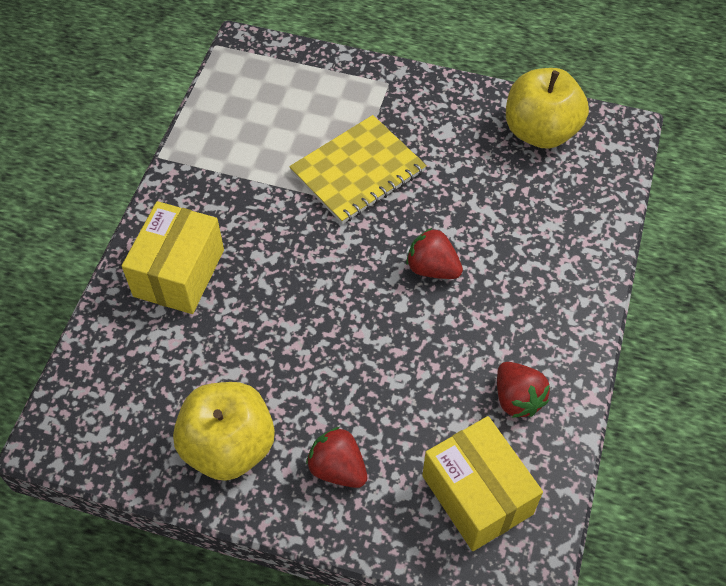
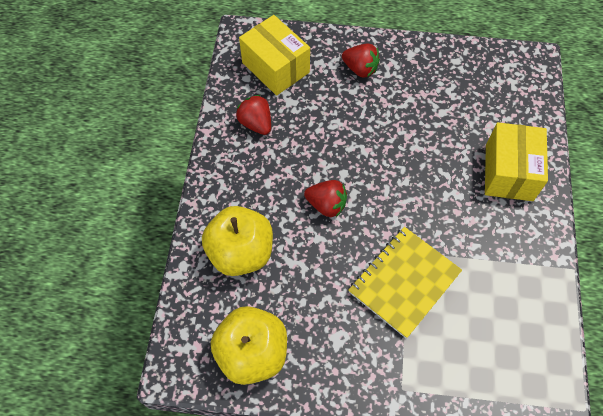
camera: 170 degrees right, 5 degrees up
yellow apple [173,382,275,481] -> yellow apple moved to [202,206,273,276]

